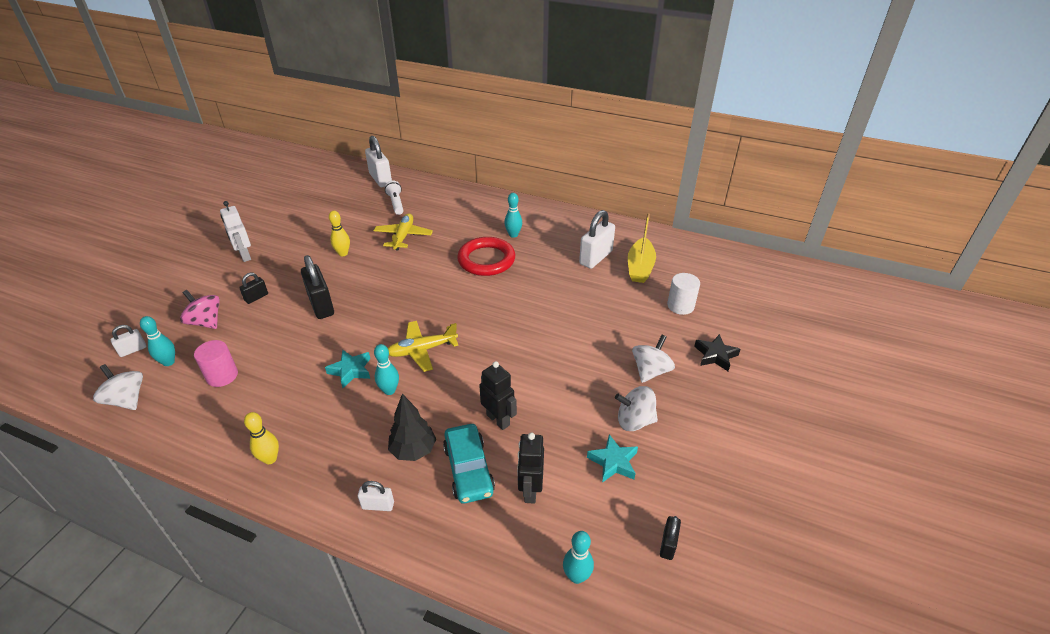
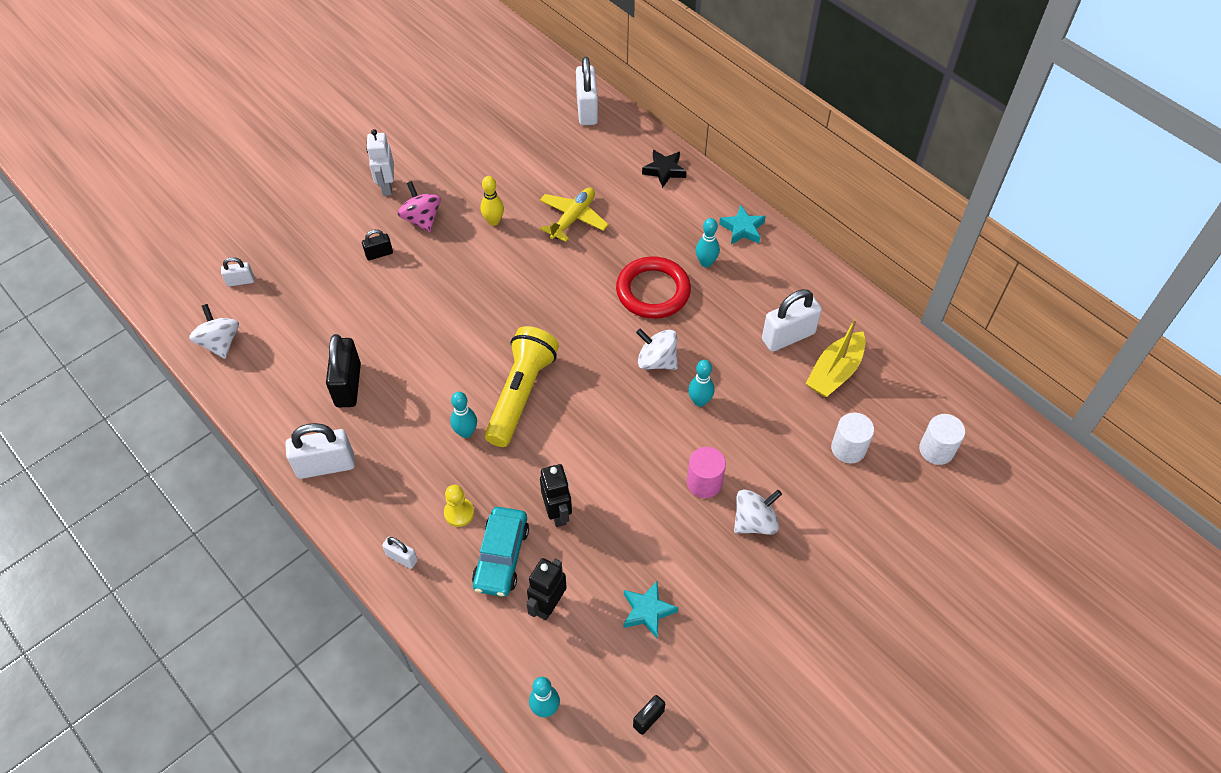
camera: 25 degrees right, 15 degrees up
turquoise bowling pin [140,316,175,366] -> turquoise bowling pin moved to [688,360,715,407]
pink spinning top [180,290,220,329] -> pink spinning top moved to [398,181,441,232]
pink cylinder [194,340,238,387] -> pink cylinder moved to [687,447,726,498]
yellow bowling pin [244,412,279,464] -> white padlock [285,423,355,479]
black padlock [301,255,334,319] -> black padlock moved to [326,334,361,407]
turquoise star [325,350,370,388] -> turquoise star moved to [719,205,766,244]
white flashlight [385,180,403,215] -> none
yellow plane [388,321,459,372] -> yellow flashlight [485,326,559,447]
black tree [388,394,436,461] -> yellow pawn [444,485,474,527]
white spinning top [615,386,658,431] -> white spinning top moved to [636,328,678,370]
black star [694,334,741,371] -> black star moved to [642,150,687,188]
none -> white cylinder [919,414,965,465]

